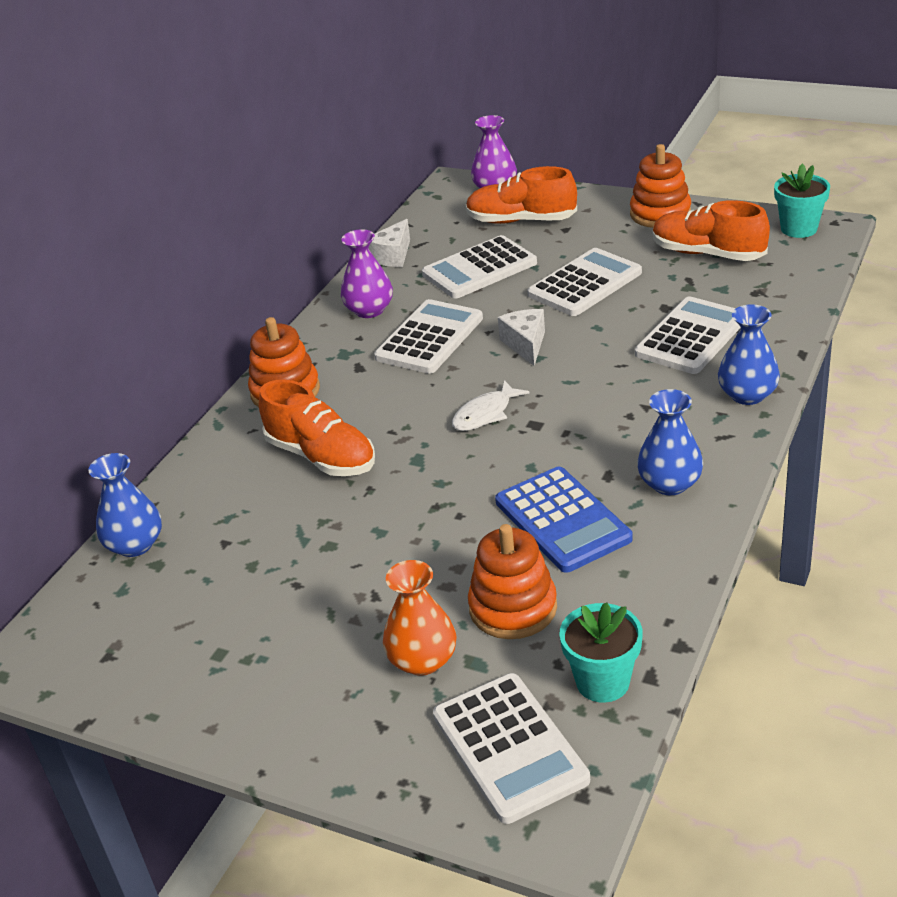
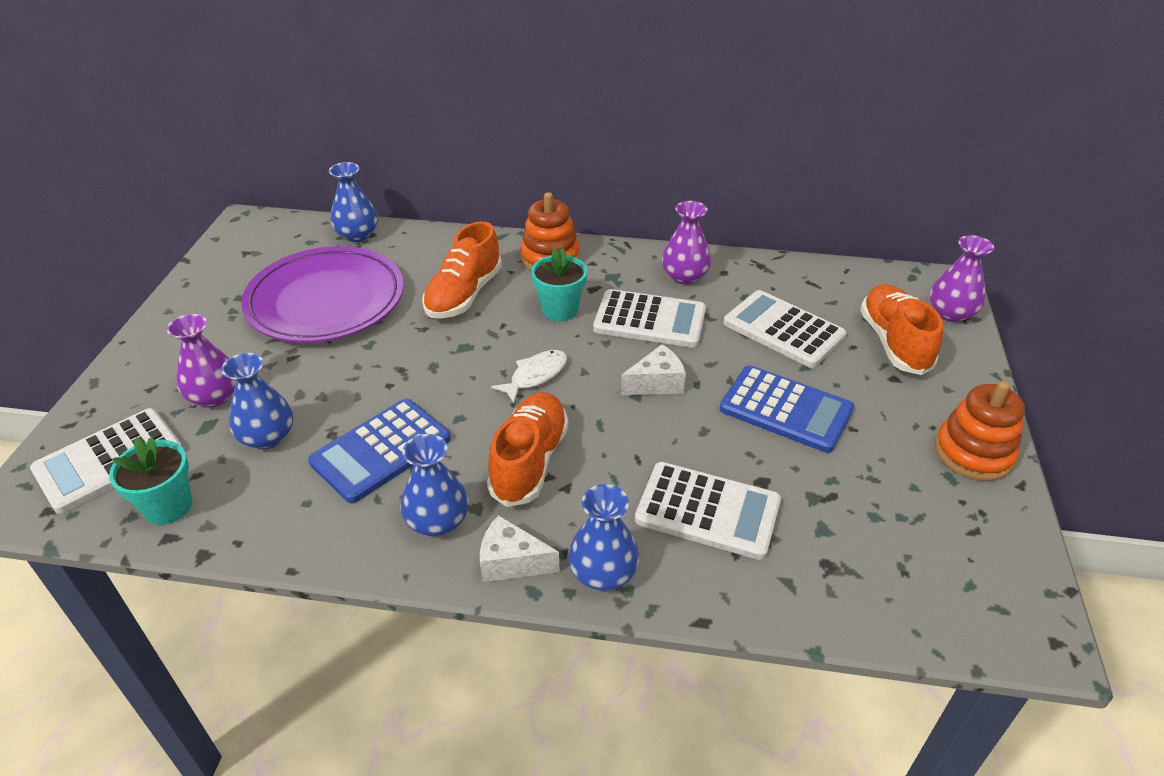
camera: 70 degrees right, 5 degrees up
white cheese [368,219,410,267] -> white cheese moved to [480,515,560,582]
orange vase [383,560,456,676] -> purple vase [167,314,236,408]
white fish [452,380,529,431] -> white fish turned 105 degrees clockwise [491,350,567,403]
orange stacking toy [468,524,557,639] -> blue vase [221,353,293,449]
white calculator [527,248,642,316] -> blue calculator [719,365,854,453]
orange shoe [653,200,770,261] -> orange shoe moved to [487,392,569,507]
turquoise flower pot [774,164,830,238] -> turquoise flower pot moved to [531,248,587,321]
none -> purple plate [241,246,404,343]

